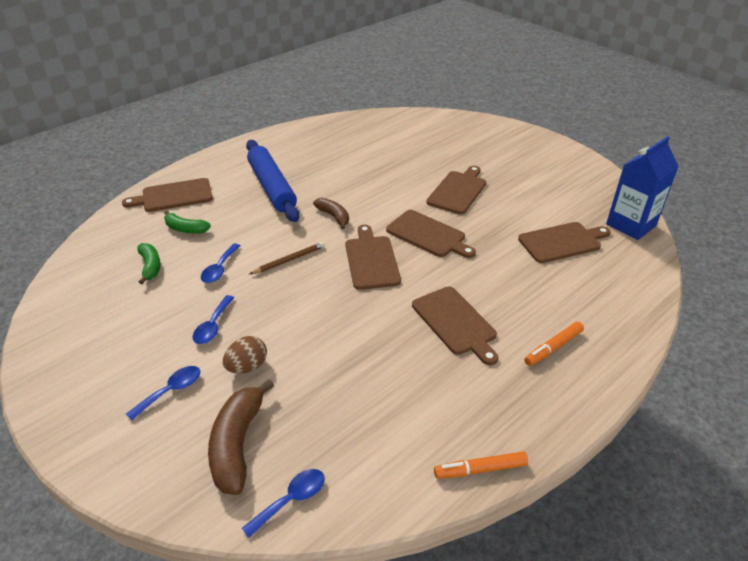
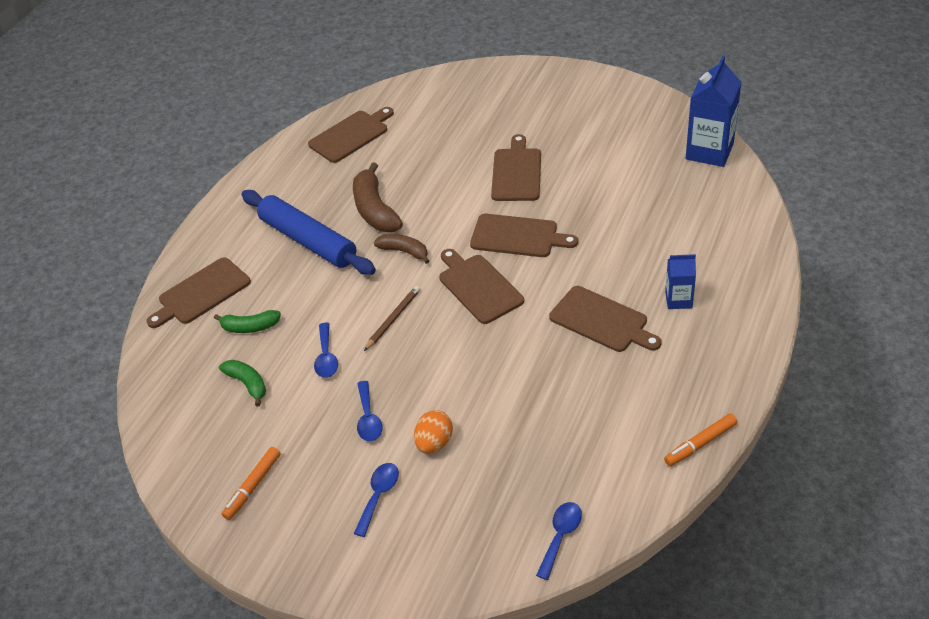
camera: 20 degrees left, 5 degrees up
brown banana [208,379,274,495] -> brown banana moved to [353,162,403,232]
brown egg [223,336,267,374] -> orange egg [414,410,453,454]
brown cutting board [518,222,611,263] -> brown cutting board moved to [308,107,394,163]
orange marker [524,322,584,366] -> orange marker moved to [222,447,281,520]
none -> blue carton [665,254,696,309]

